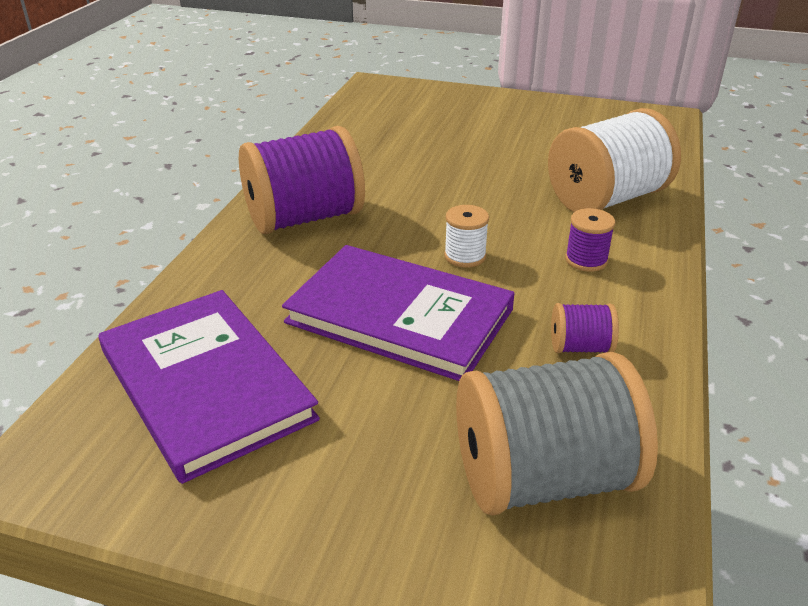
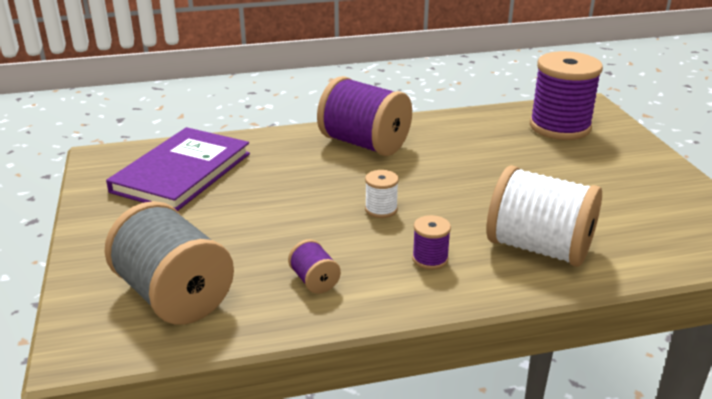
camera: 60 degrees right, 5 degrees down
purple book [282,245,515,381] -> none
none -> purple spool [530,51,603,140]

